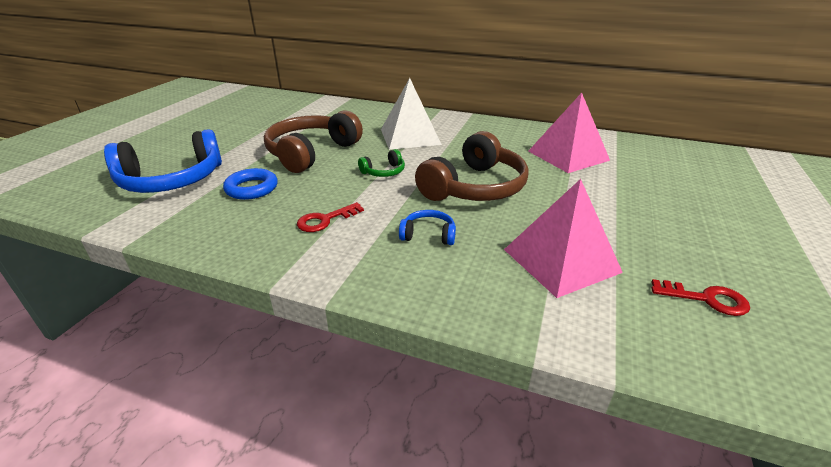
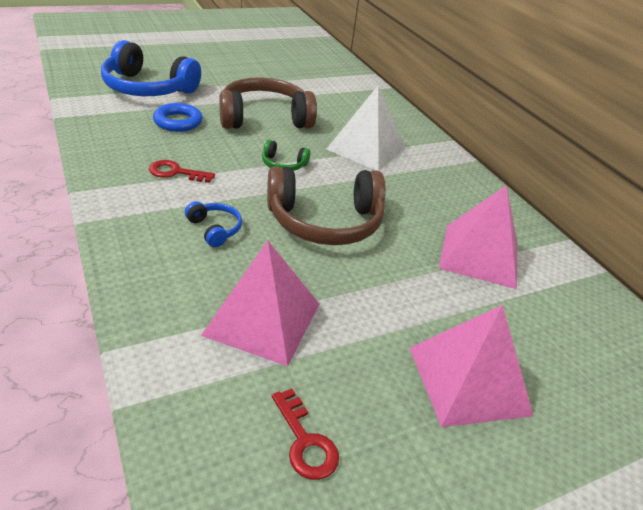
camera: 40 degrees right, 5 degrees up
none -> pink pyramid [410,305,533,427]

